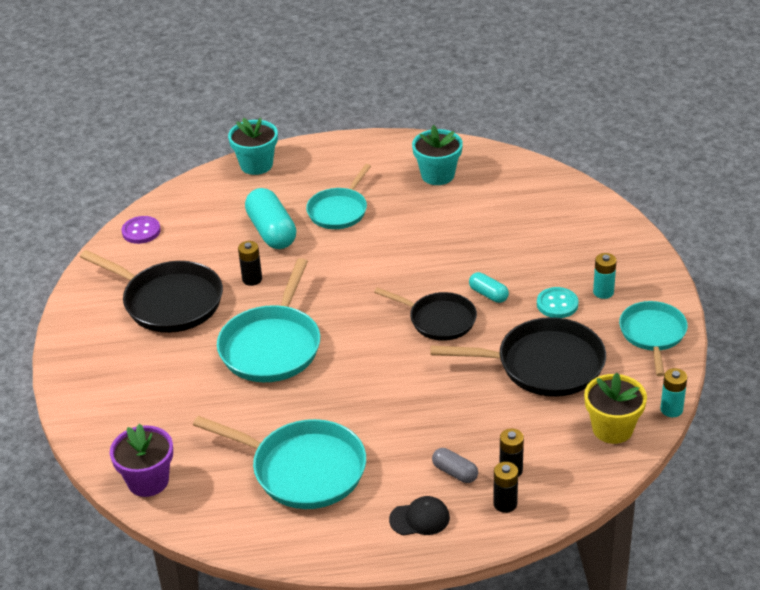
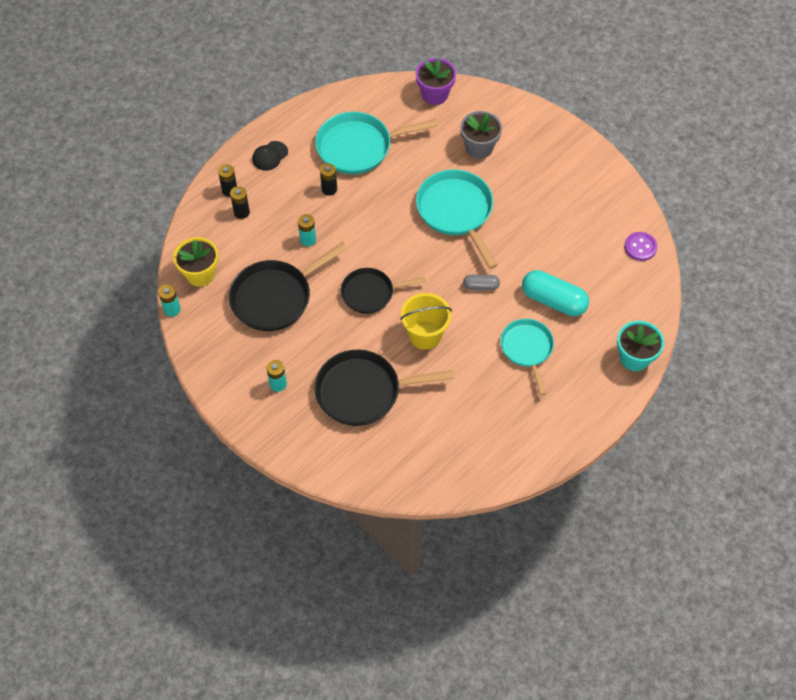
camera: 140 degrees right, 20 degrees up
black pan [80,250,223,333] -> black pan moved to [315,350,454,426]
black battery [238,241,262,286] -> black battery moved to [320,163,337,196]
turquoise flower pot [412,125,463,185] -> none
grey capsule [432,448,478,483] -> grey capsule moved to [463,275,500,290]
turquoise capsule [469,272,509,303] -> none
turquoise button [537,287,578,318] -> none
turquoise pan [619,301,688,376] -> none
none -> turquoise battery [298,214,316,246]
none -> yellow bucket [400,293,452,350]
none -> grey flower pot [460,111,502,159]

